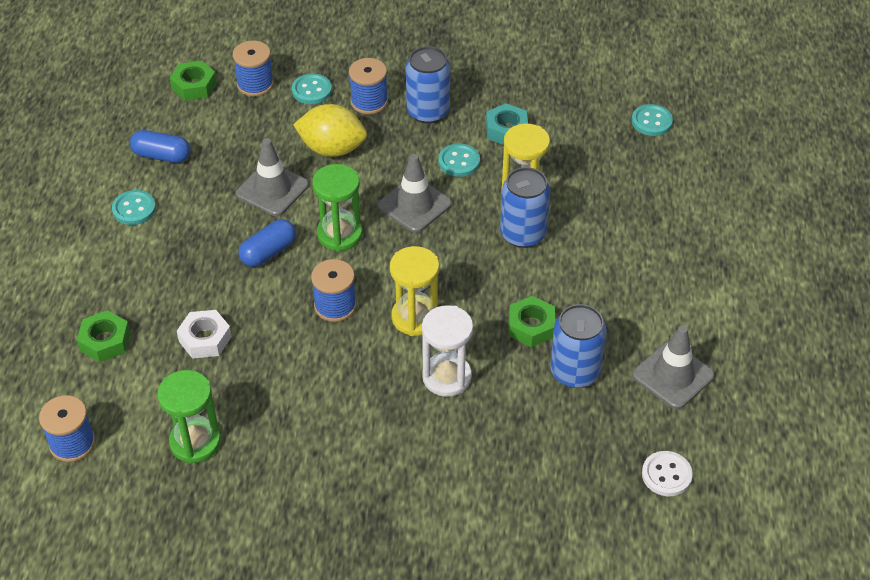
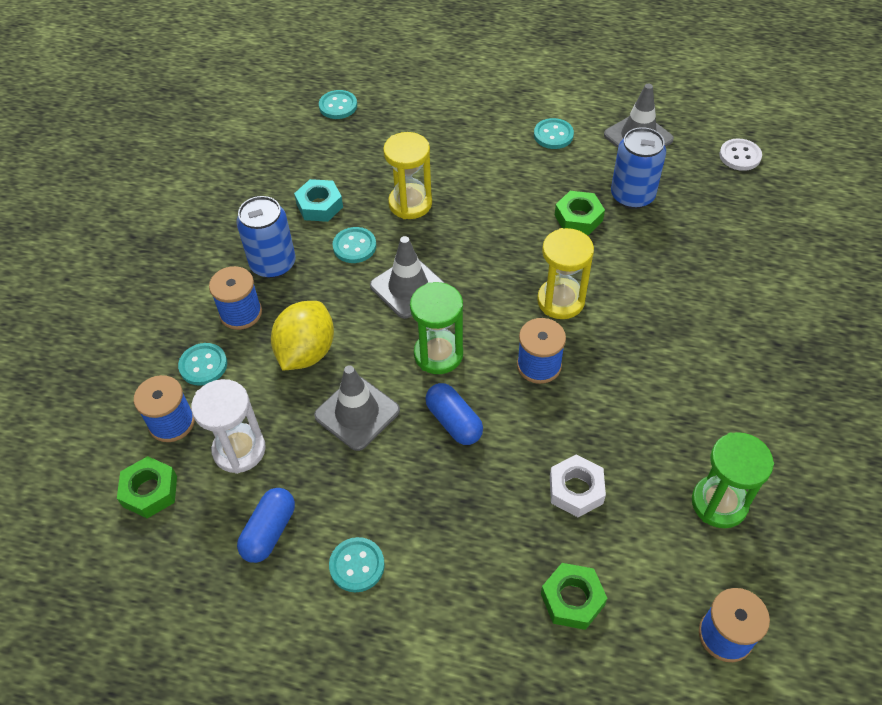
camera: 80 degrees left, 5 degrees up
white hourglass [422,305,473,397] -> white hourglass moved to [191,379,266,474]
blue can [500,167,550,248] -> none
none -> turquoise button [534,118,574,149]

